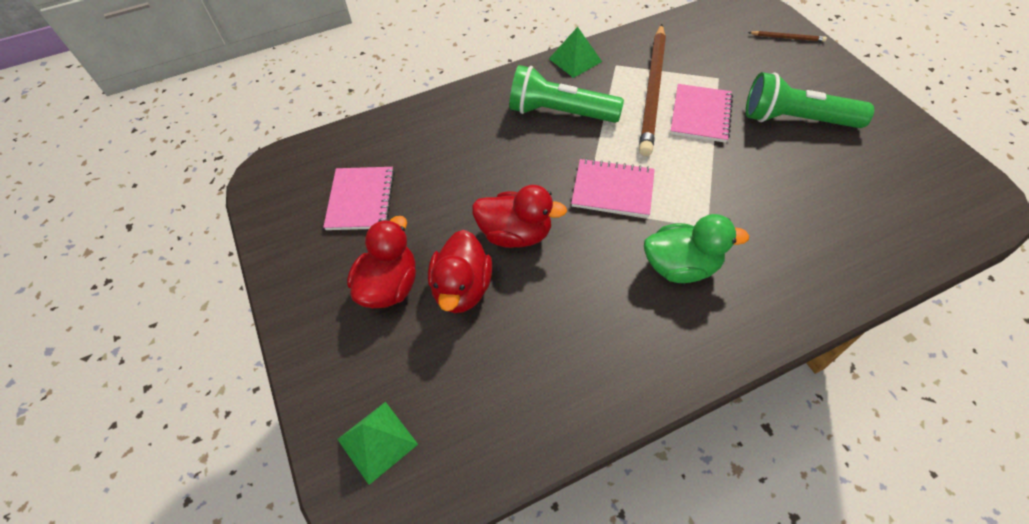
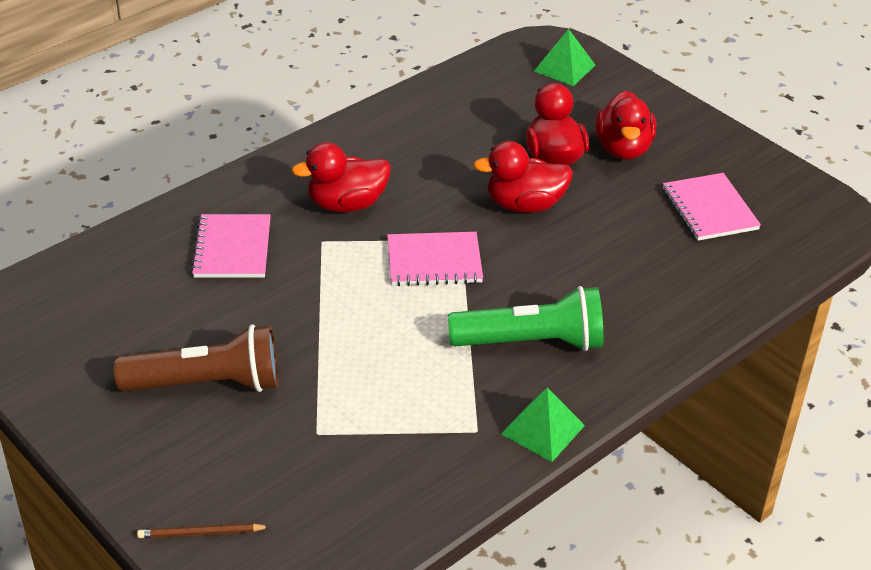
camera: 160 degrees right, 15 degrees down
brown pencil [639,24,666,156] -> none
green duck [644,214,749,283] -> red duck [291,142,391,212]
pink notebook [670,84,733,143] -> pink notebook moved to [191,214,271,278]
green flashlight [746,72,874,128] -> brown flashlight [114,324,278,392]

